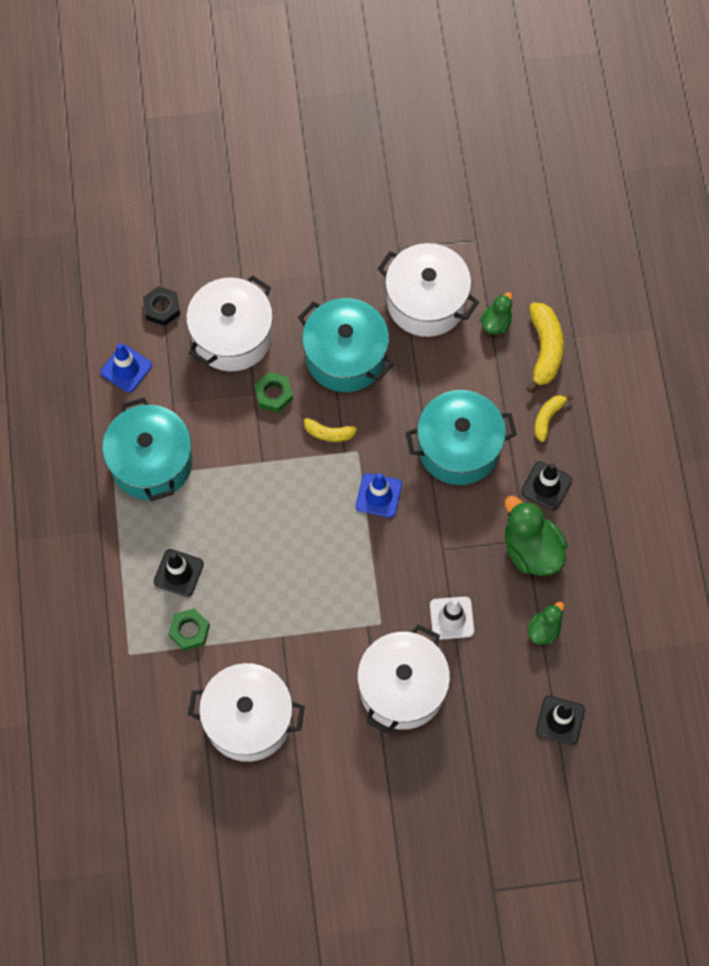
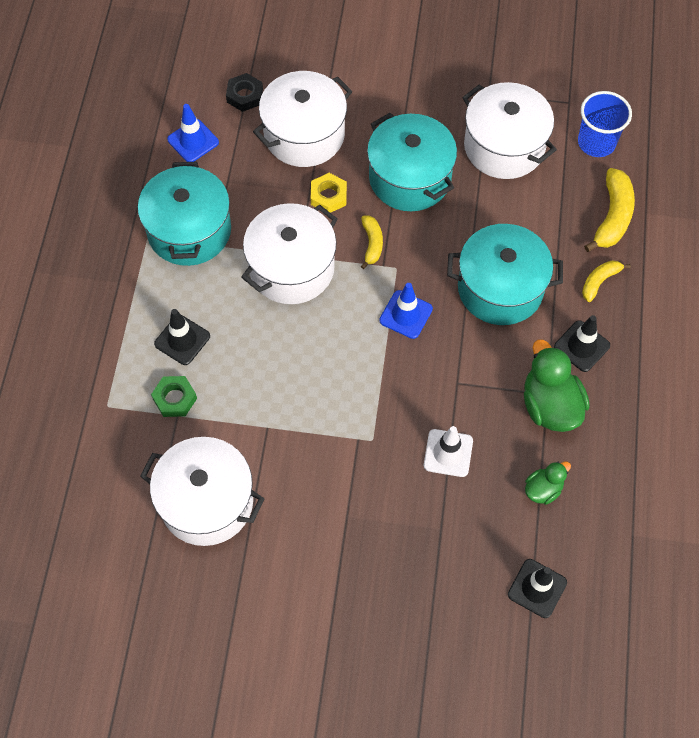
camera: 15 degrees right, 5 degrees down
green nut [254,372,293,413] -> yellow nut [311,173,347,213]
yellow banana [300,413,357,442] -> yellow banana turned 120 degrees counterclockwise [361,216,383,269]
white pot [357,624,450,734] -> white pot moved to [241,203,338,304]
green duck [480,292,512,334] -> none
none -> blue cup [578,91,632,157]

